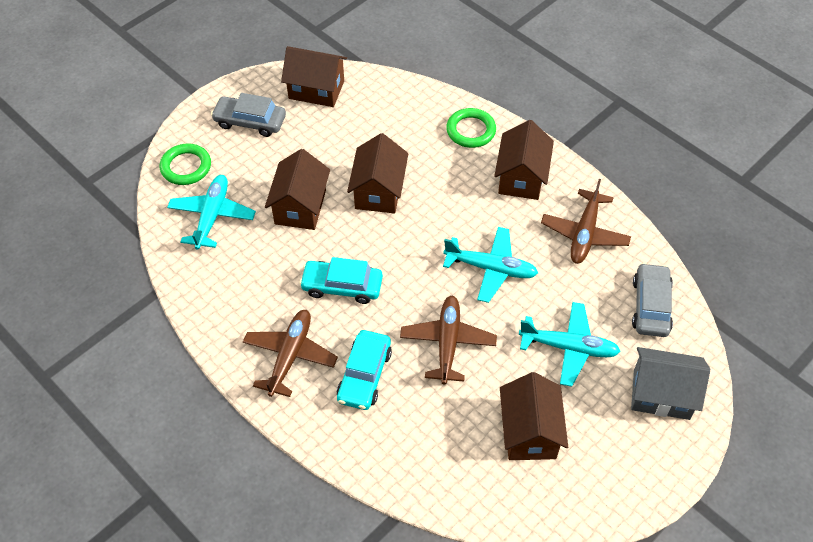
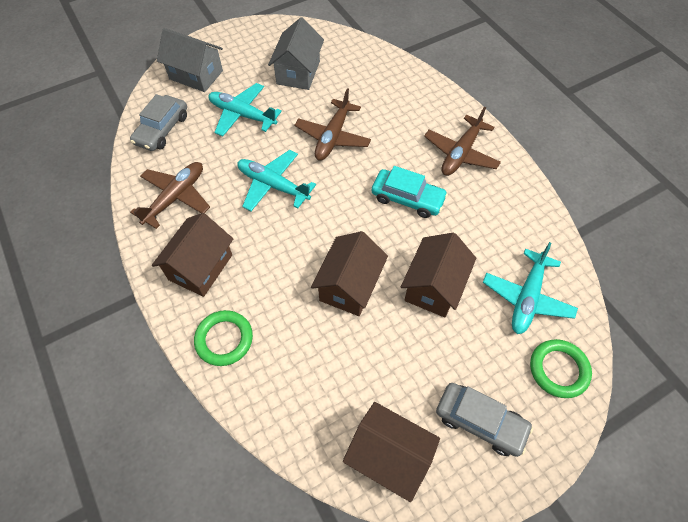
camera: 165 degrees left, 5 degrees up
turquoise car [337,330,392,410] -> none
brown house [500,372,568,460] -> grey house [268,17,324,90]

